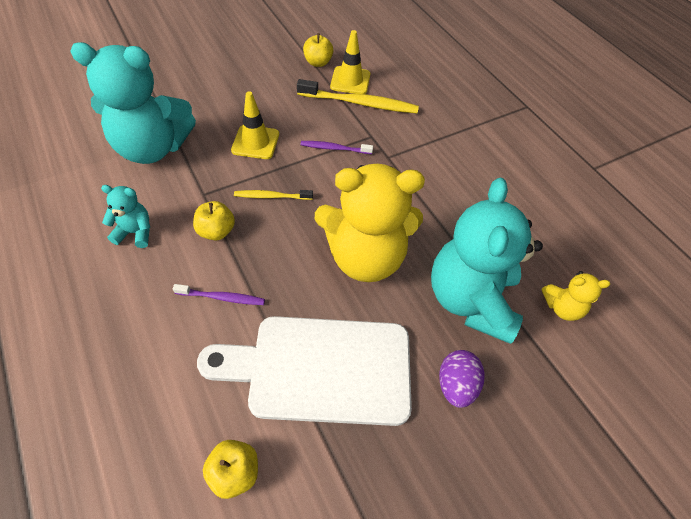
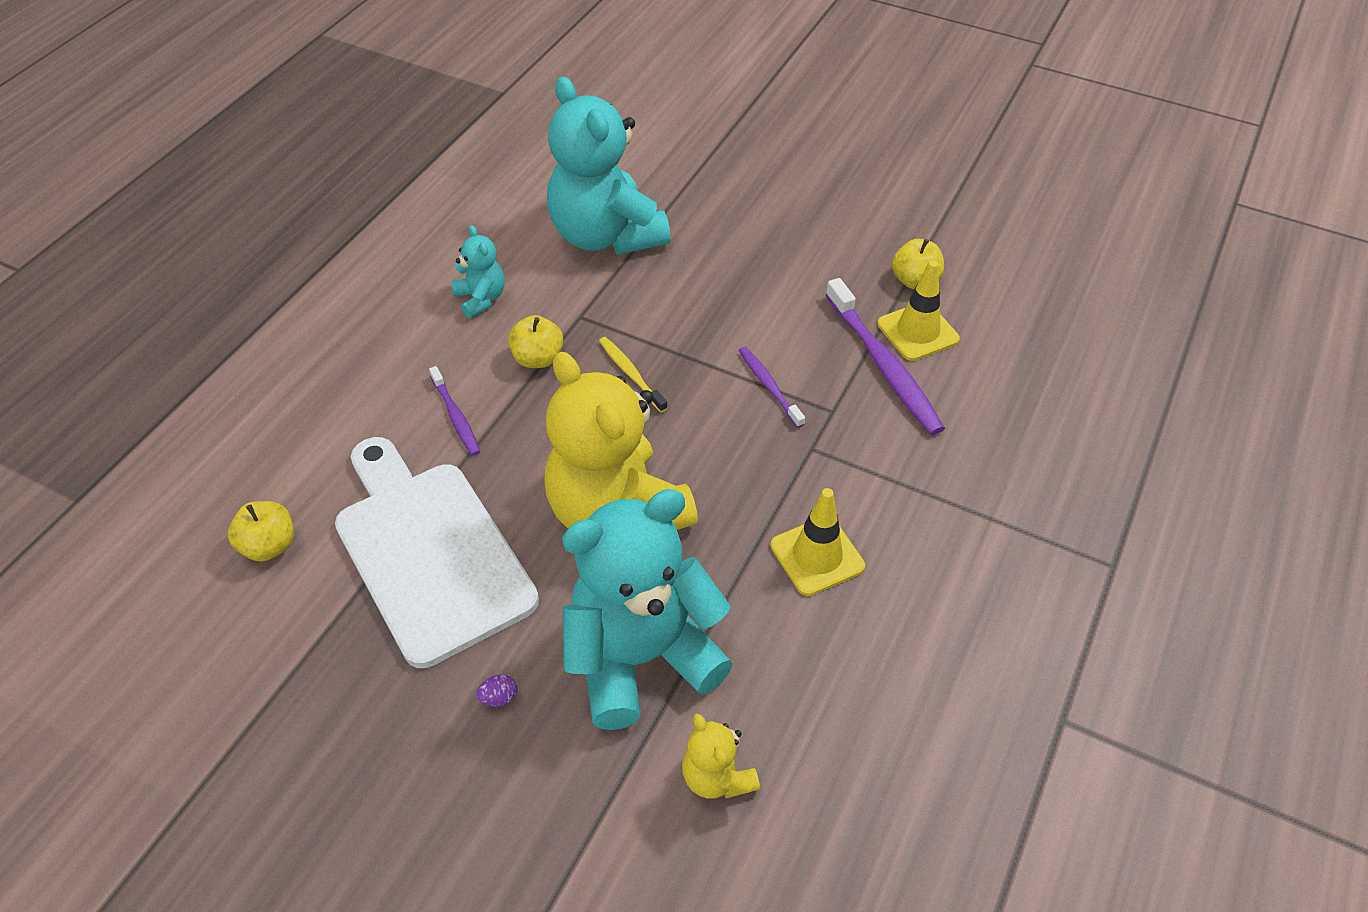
camera: 60 degrees right, 5 degrees down
yellow traffic cone [231,91,279,159] -> yellow traffic cone moved to [770,488,865,596]
yellow toothbrush [297,79,419,114] -> purple toothbrush [826,278,945,435]
purple egg [439,350,485,408] -> purple egg [476,674,518,706], size x0.49

